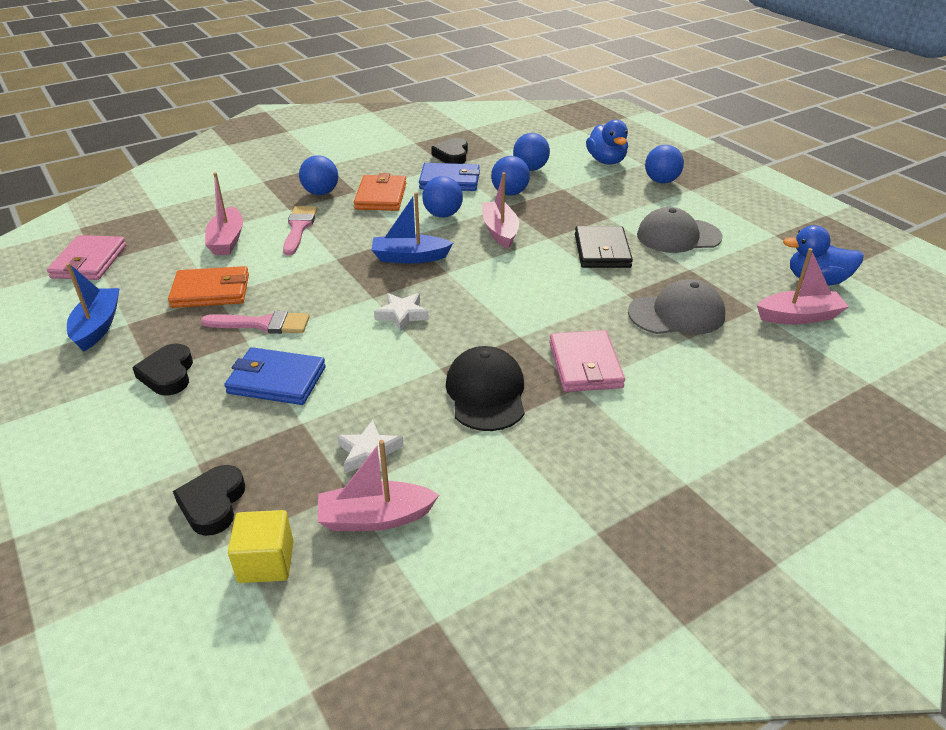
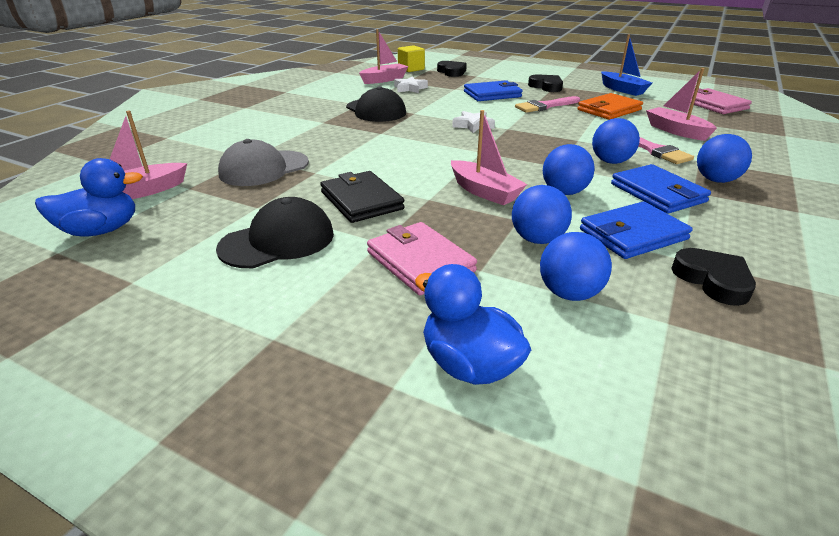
camera: 150 degrees right, 5 degrees down
orange wallet [354,173,406,211] -> blue wallet [611,164,711,214]
blue boat [371,192,453,263] -> none
pink wallet [549,330,625,392] -> pink wallet moved to [367,222,477,295]
grey cap [637,207,723,253] -> black cap [216,197,334,268]
blue ball [645,145,684,183] -> blue ball moved to [592,118,640,164]

